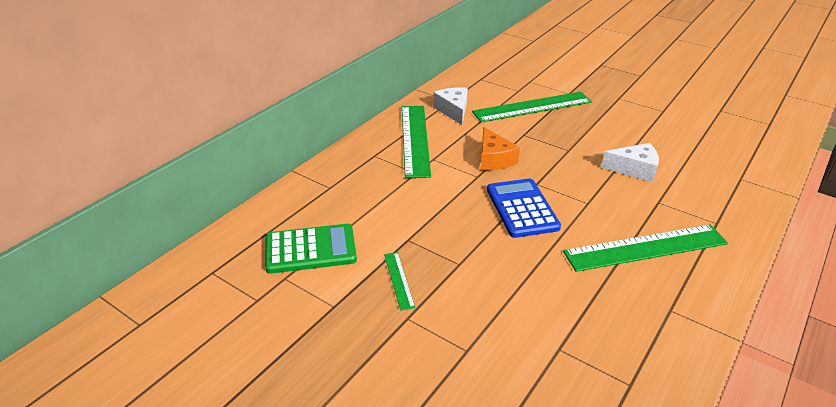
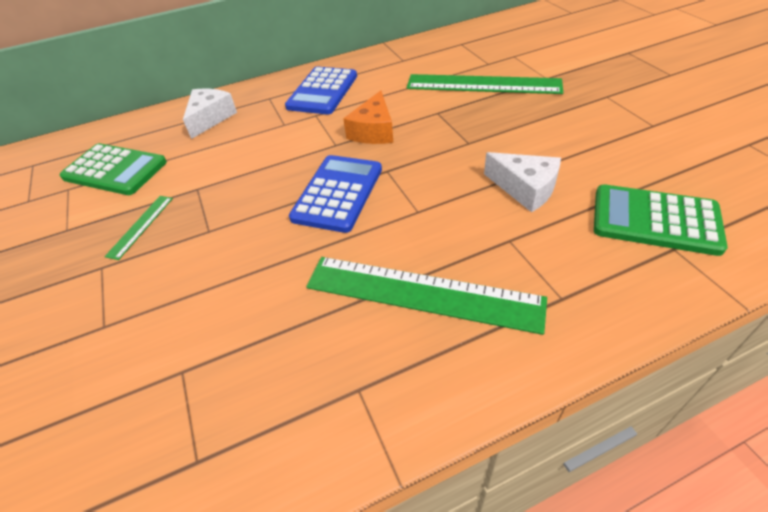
camera: 35 degrees right, 10 degrees up
green ruler [402,106,431,178] -> blue calculator [285,67,357,115]
white cheese [433,87,468,125] -> white cheese moved to [183,89,237,139]
none -> green calculator [594,184,728,256]

